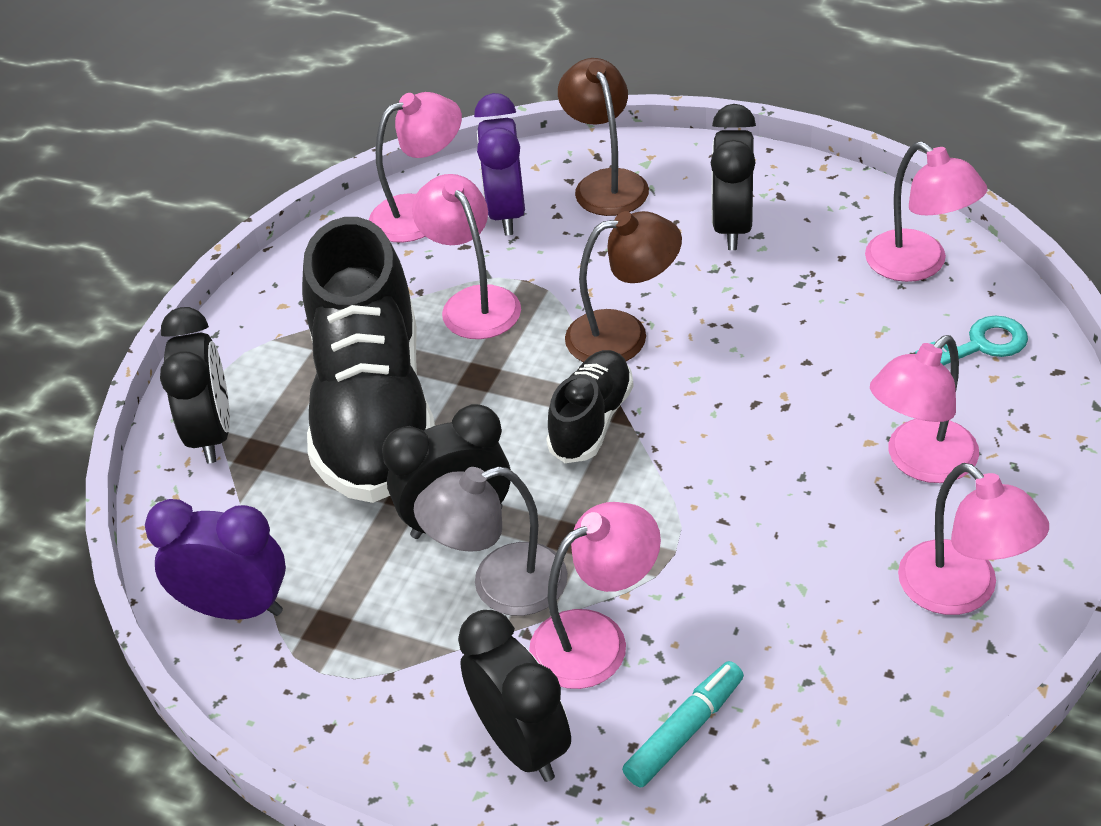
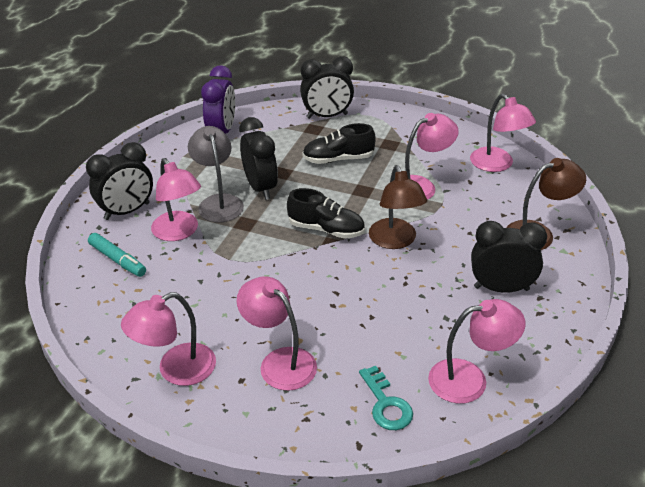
camera: 85 degrees right, 5 degrees down
black shoe [302,217,435,503] -> black shoe [302,123,376,164], size x0.48
purple clock [474,93,525,235] -> none
pink lamp [865,142,987,282] -> pink lamp turned 150 degrees counterclockwise [428,299,525,404]

